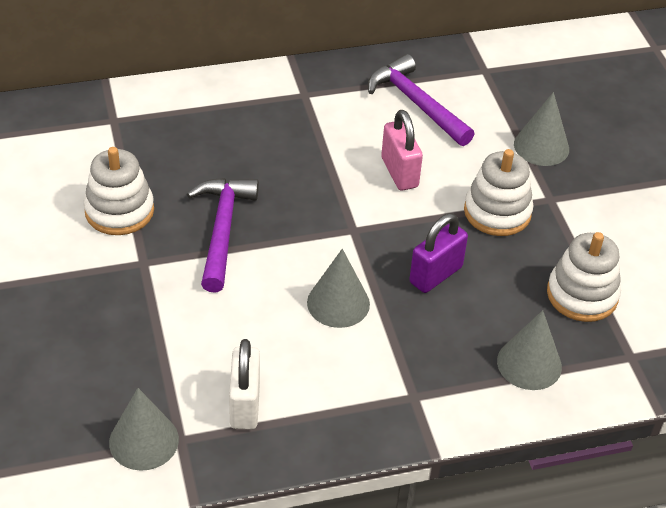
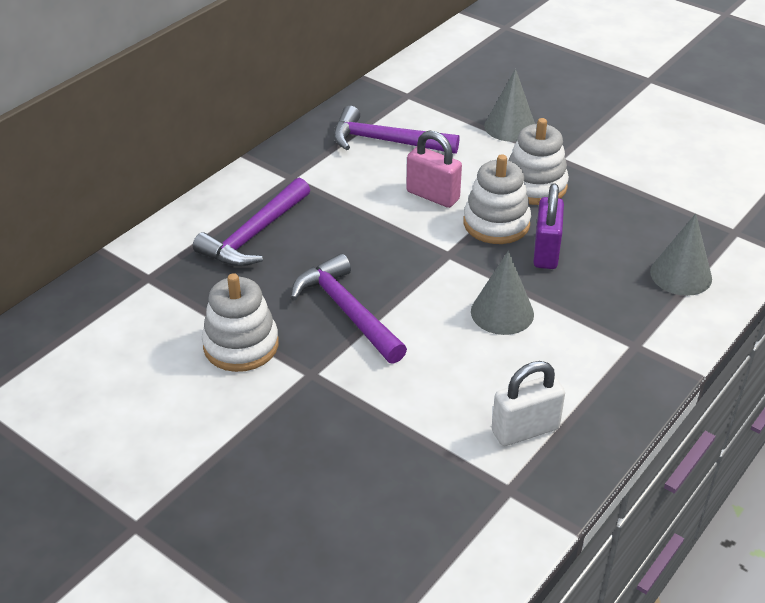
camera: 35 degrees left, 5 degrees down
grey cone [109,388,179,471] -> none
white padlock [229,339,260,429] -> white padlock turned 75 degrees counterclockwise [492,361,565,446]
white stacking toy [547,232,621,322] -> white stacking toy moved to [463,154,531,244]
none -> purple hammer [193,178,310,267]

